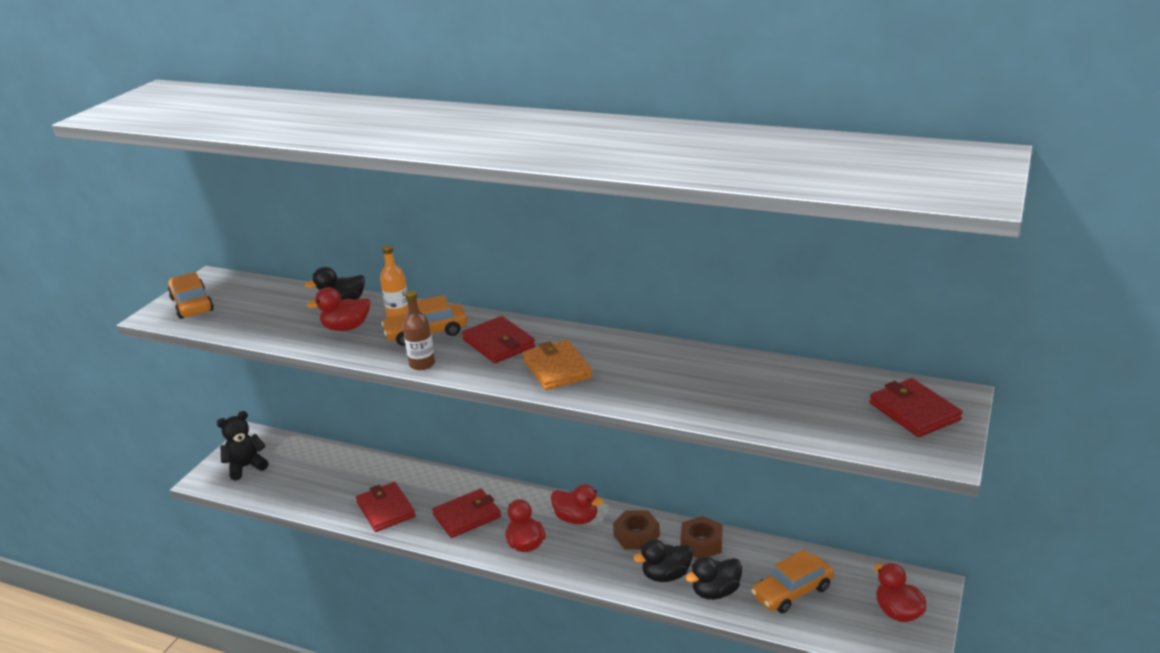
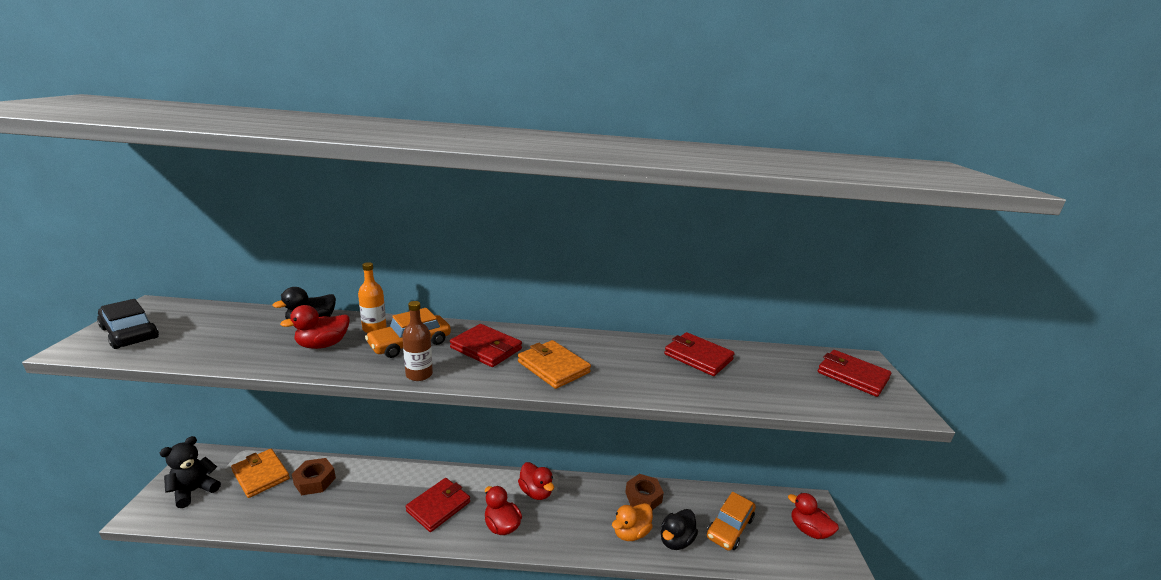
camera: 25 degrees left, 5 degrees down
orange car [168,272,214,319] -> black car [97,299,159,349]
red wallet [356,482,416,532] -> red wallet moved to [664,332,735,376]
red duck [551,484,604,524] -> red duck turned 45 degrees clockwise [518,462,554,500]
brown nut [613,510,660,550] -> brown nut moved to [292,458,336,495]
black duck [633,539,693,582] -> orange duck [612,503,653,541]
none -> orange wallet [231,449,290,498]

